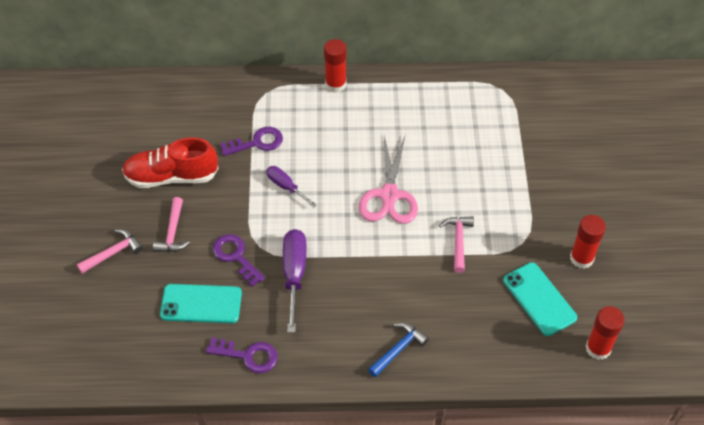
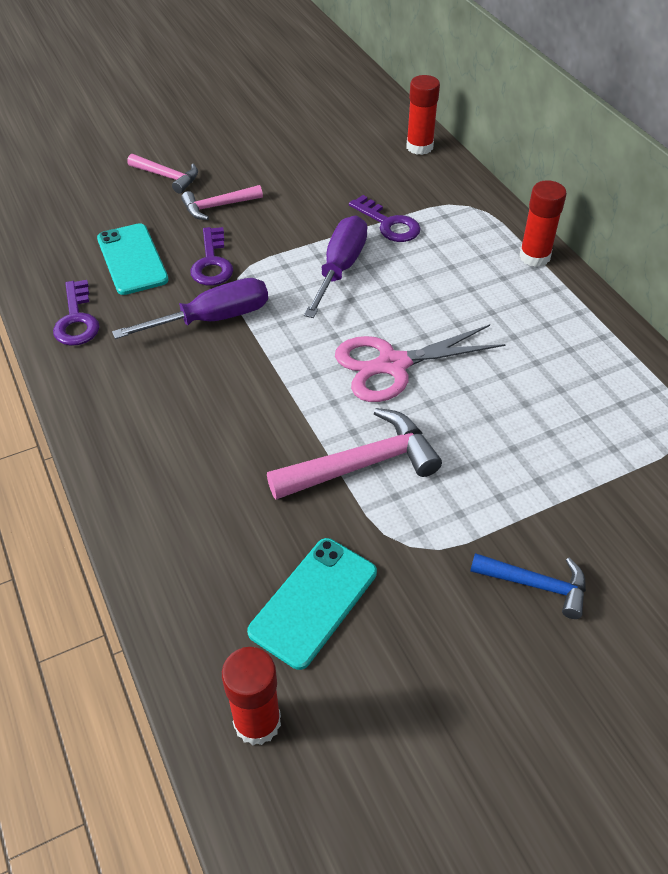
camera: 65 degrees right, 5 degrees down
red shoe [122,137,218,188] -> none
purple key [213,234,265,287] -> purple key turned 150 degrees clockwise [190,227,233,285]
purple screwdriver [266,166,317,207] -> purple screwdriver [304,215,367,318], size x1.64
blue hammer [368,323,429,377] -> blue hammer moved to [470,553,586,619]
pink hammer [439,216,474,273] -> pink hammer [267,408,442,500], size x1.61
red glue stick [570,215,606,269] -> red glue stick moved to [406,75,440,155]

